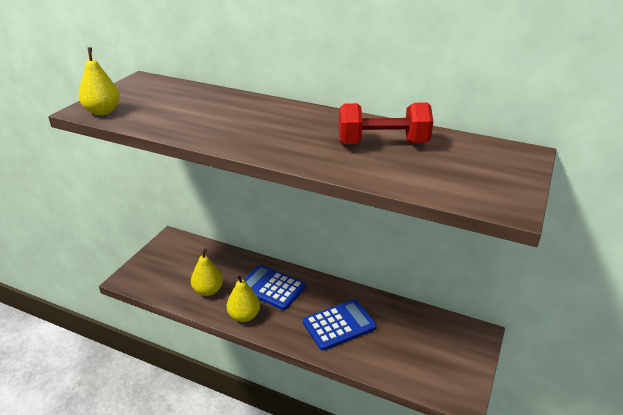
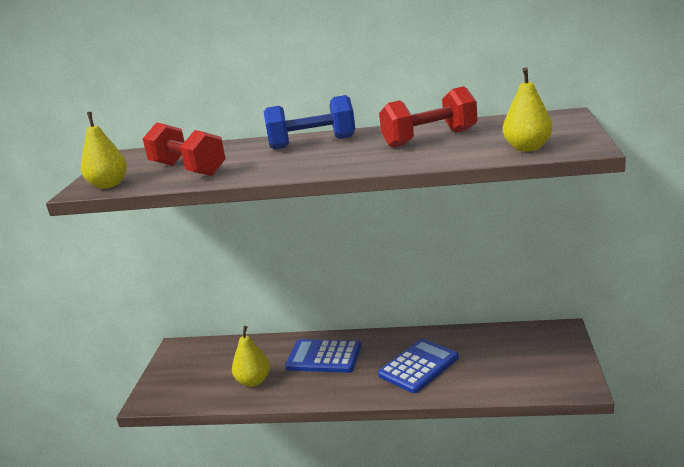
camera: 15 degrees left, 10 degrees down
yellow pear [227,274,260,322] -> yellow pear moved to [503,67,553,152]
none -> red dumbbell [143,122,226,176]
none -> blue dumbbell [264,95,355,149]

